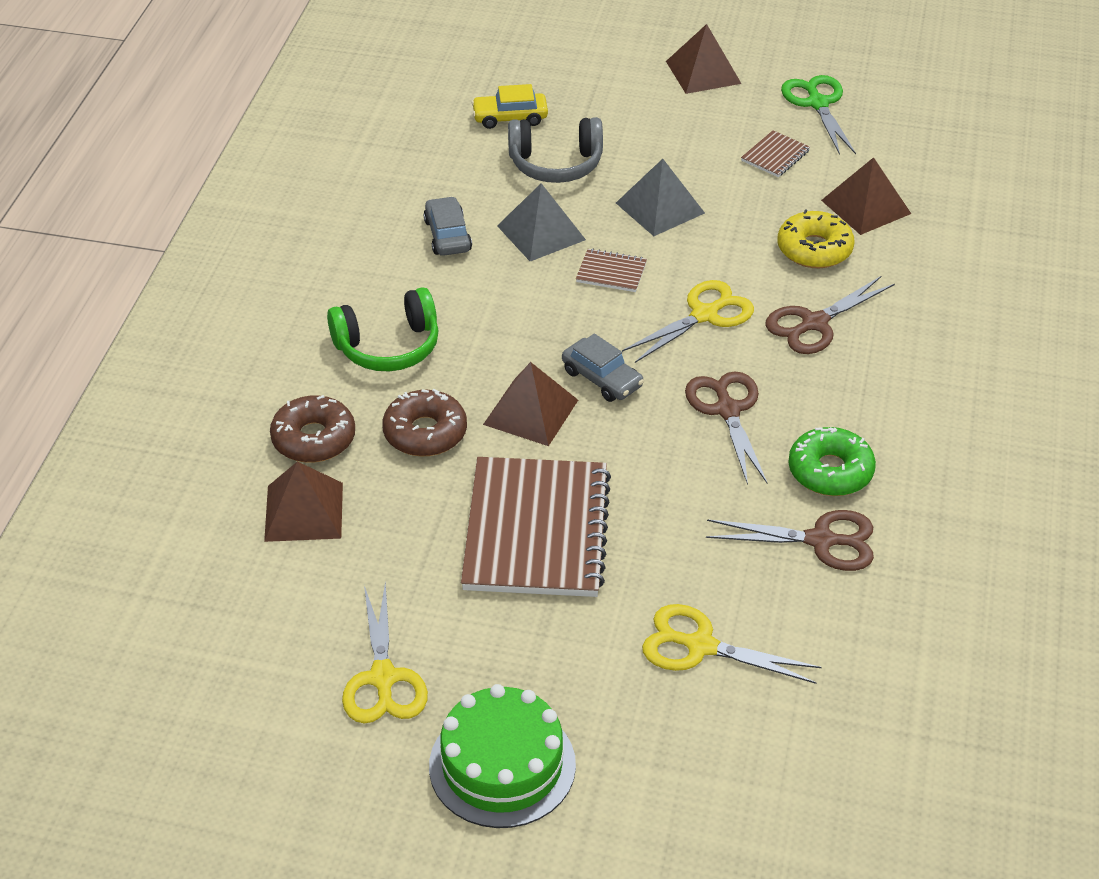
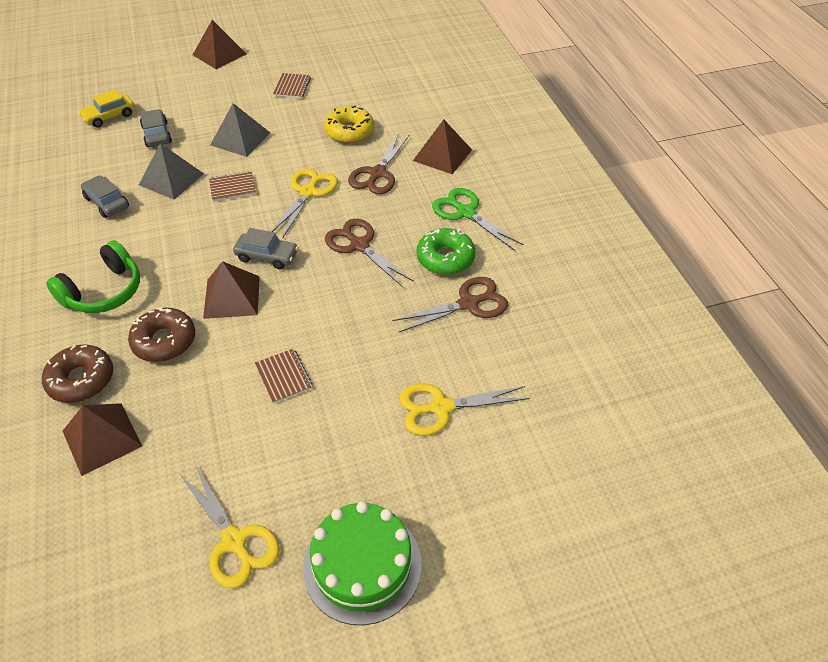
camera: 30 degrees left, 5 degrees up
brown notebook [461,457,611,597] -> brown notebook [255,348,313,404], size x0.42
grey headphones [508,117,603,183] -> grey car [140,109,172,147]
green scissors [781,75,856,155] -> green scissors moved to [432,188,524,251]
brown pyramid [821,157,911,235] -> brown pyramid moved to [413,120,472,174]

